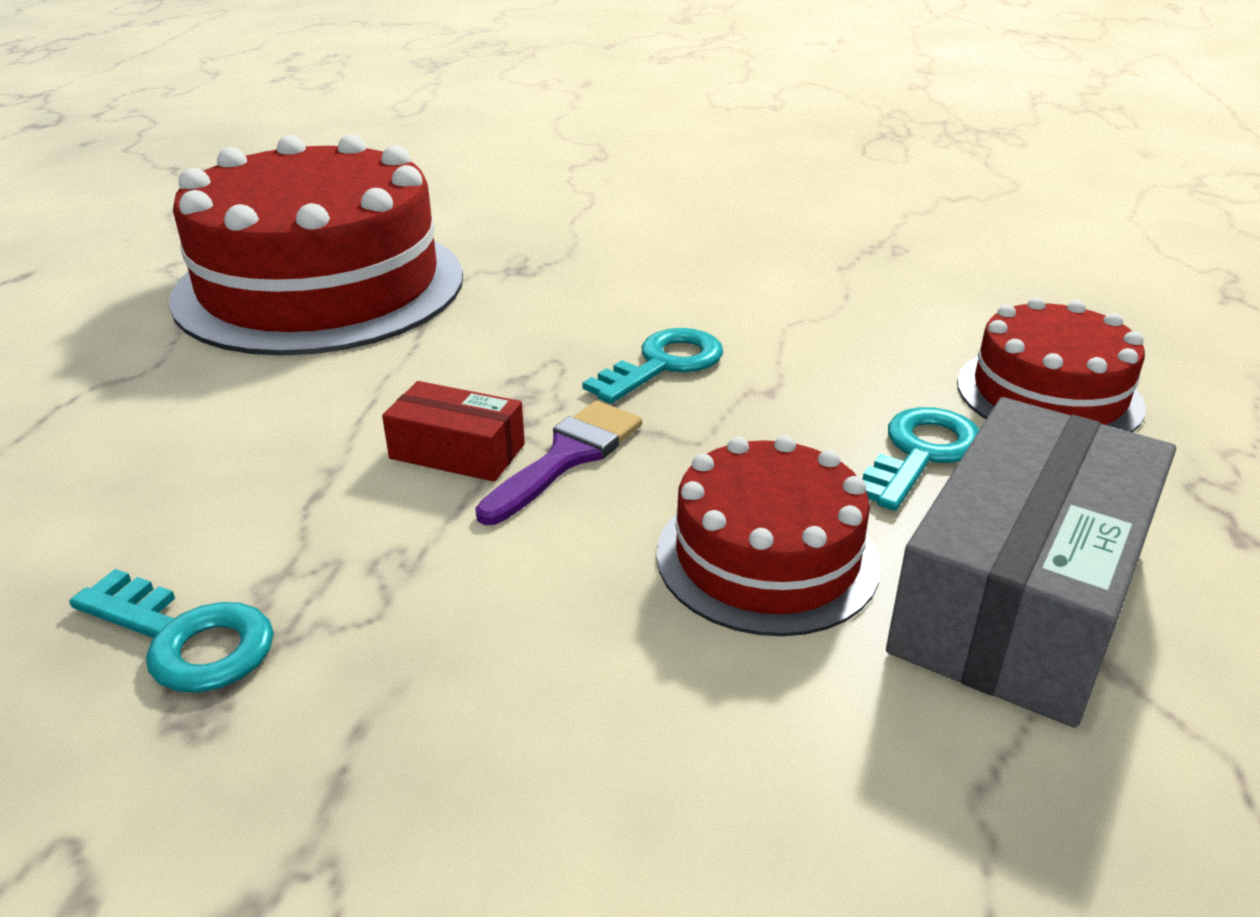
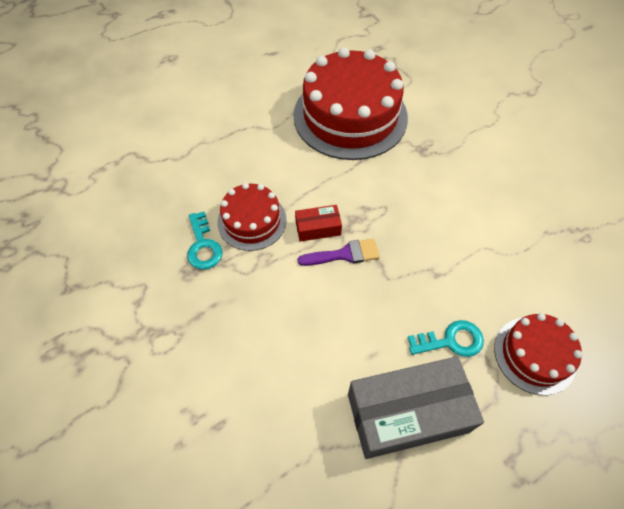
camera: 45 degrees right, 25 degrees up
red box [382,381,525,482] -> red box turned 75 degrees counterclockwise [295,205,342,242]
turquoise key [582,328,723,404] -> none
red cake [656,435,881,636] -> red cake moved to [217,183,287,251]

